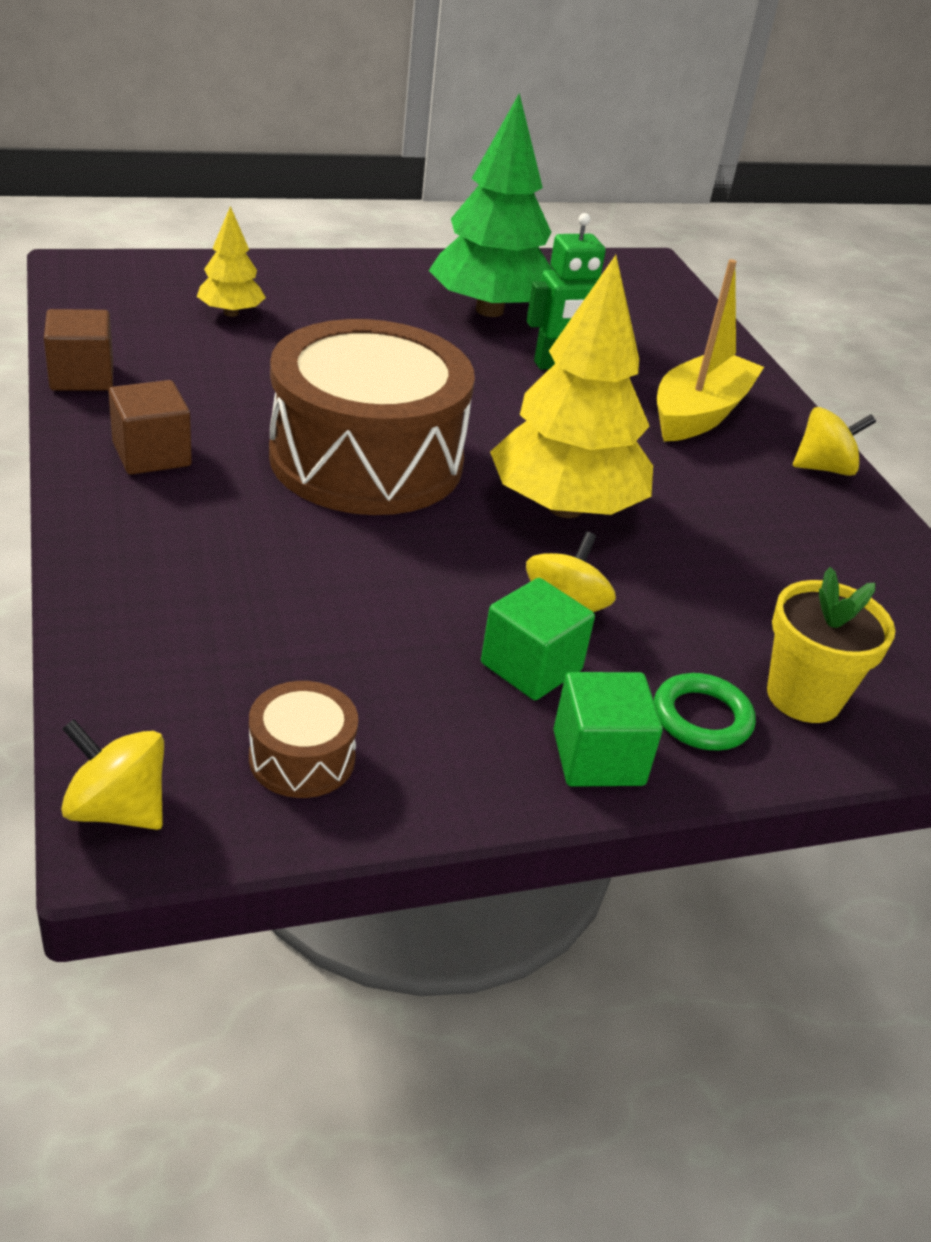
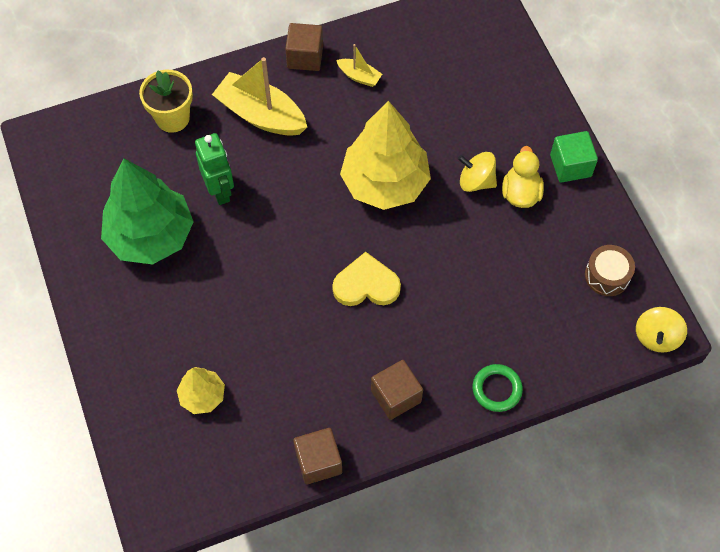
camera: 90 degrees left, 25 degrees up
brown drum [269,319,475,515] -> yellow heart [332,252,401,306]
green cube [481,578,595,700] -> yellow duck [502,146,544,208]
green ring [654,673,756,751] -> green ring moved to [473,364,523,412]
yellow flower pot [767,567,895,723] -> yellow flower pot moved to [139,70,193,133]
yellow spinning top [793,407,876,476] -> brown cube [285,23,323,71]
none -> yellow boat [336,44,382,87]

